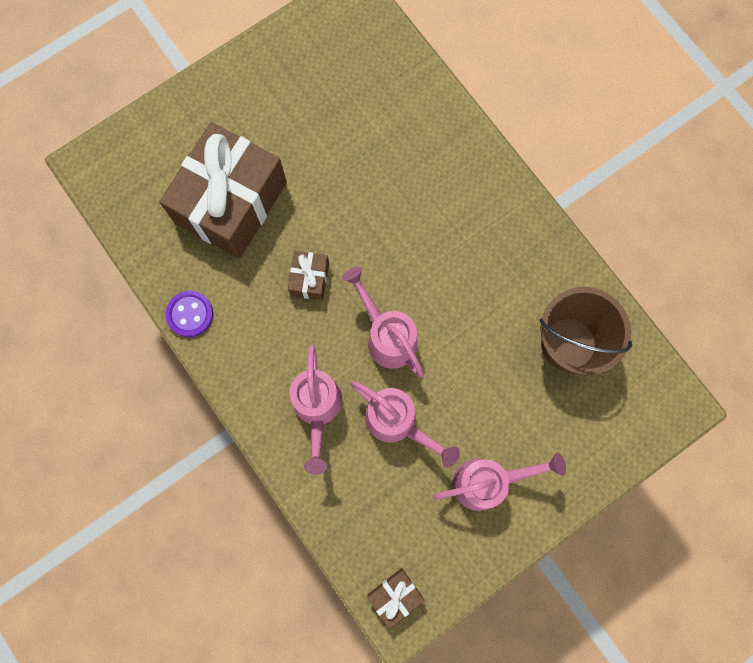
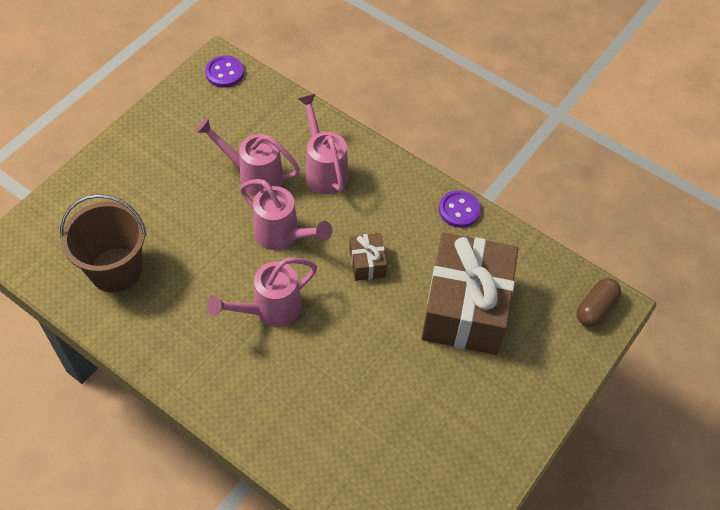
camera: 160 degrees right, 20 degrees down
brown gift [367,568,424,629] -> purple button [205,55,244,87]
pink watering can [433,453,566,511] -> pink watering can moved to [207,257,317,327]
none -> brown capsule [577,278,621,327]

